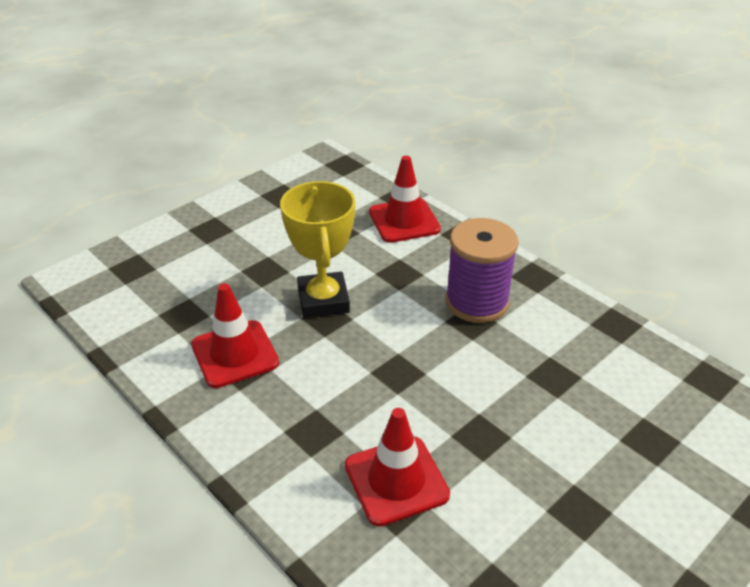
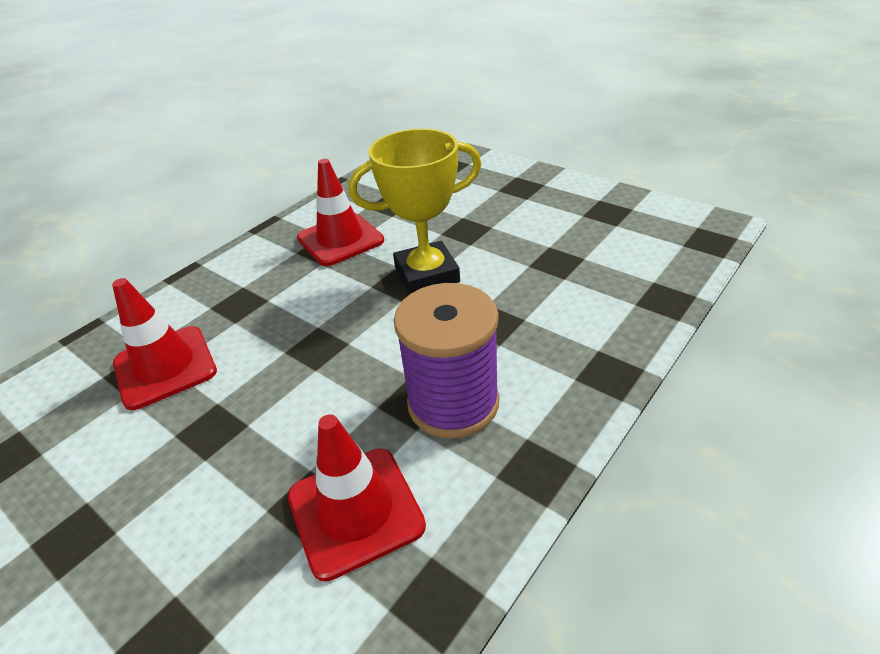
camera: 85 degrees right, 0 degrees up
red traffic cone [369,156,441,243] -> red traffic cone moved to [288,414,426,582]

